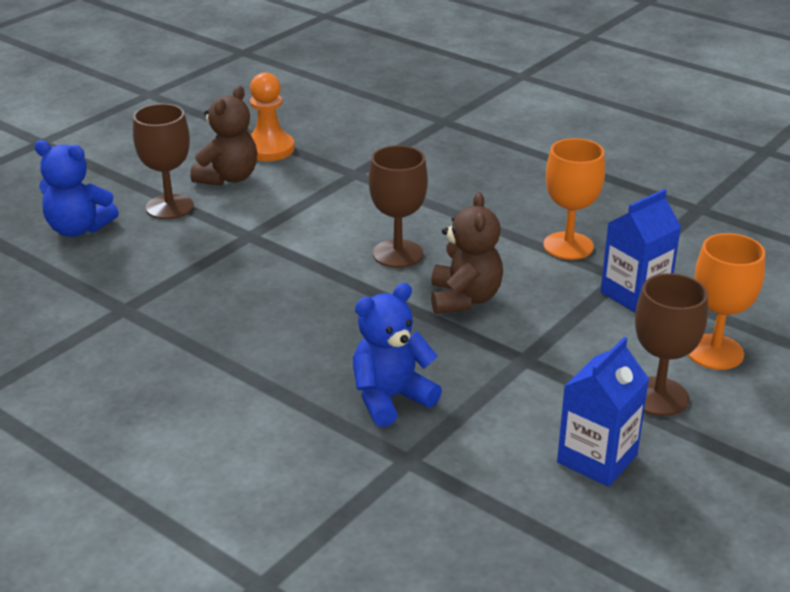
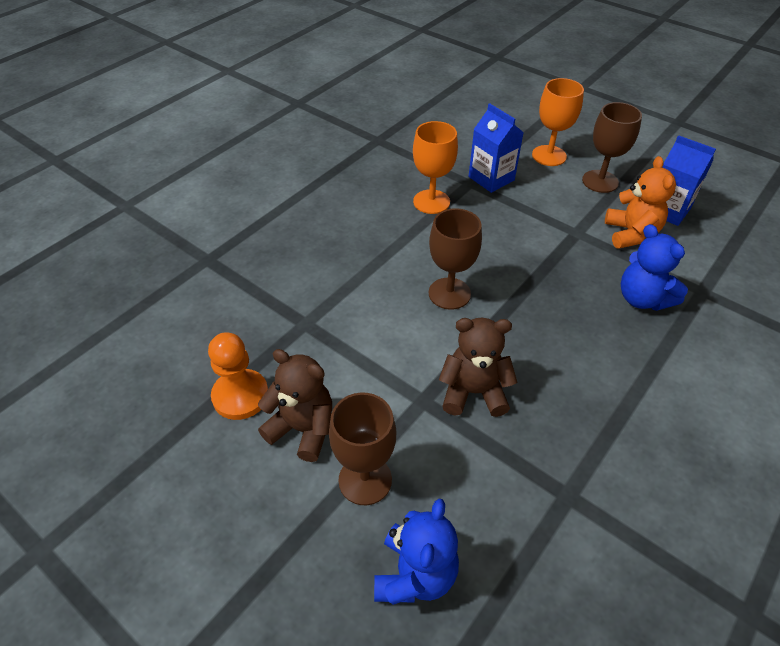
camera: 90 degrees left, 15 degrees up
brown teddy bear [431,192,503,314] -> brown teddy bear moved to [439,318,518,417]
none -> orange teddy bear [605,156,676,249]

